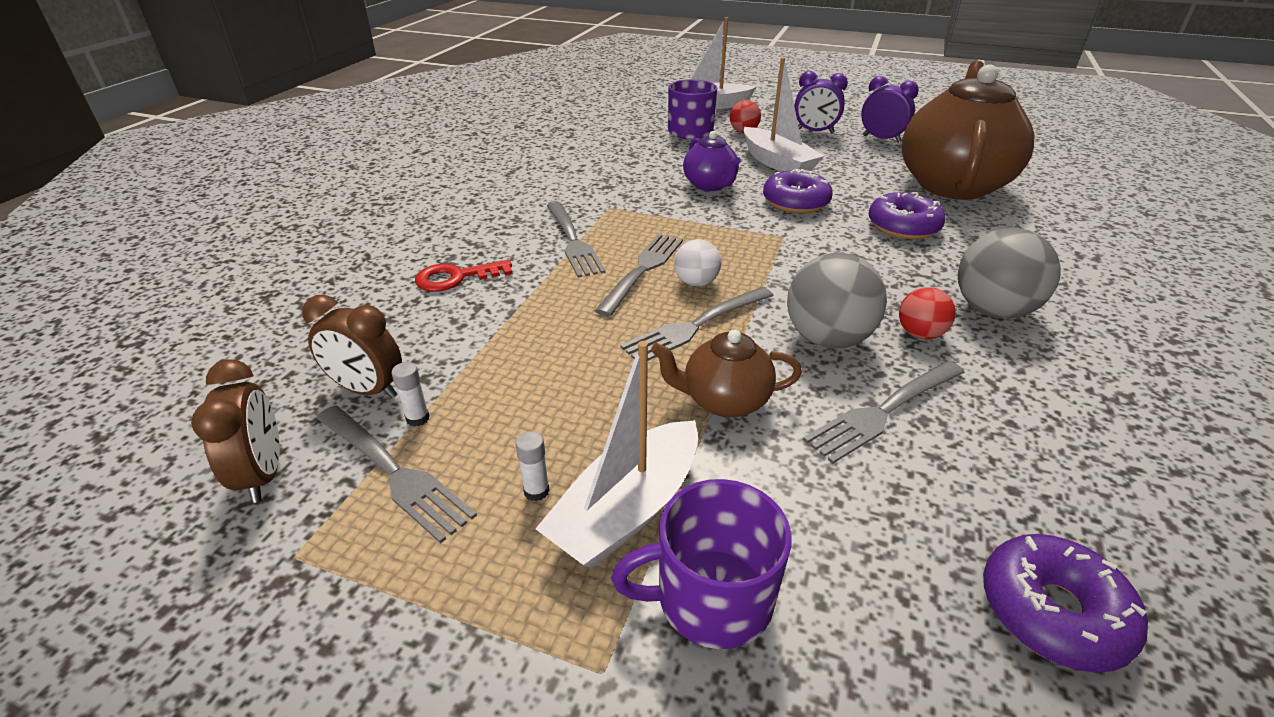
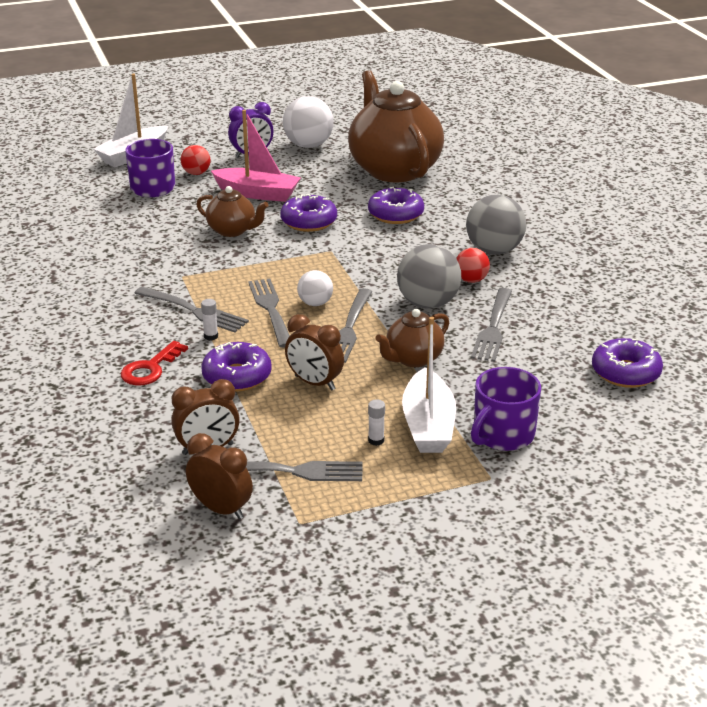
camera: 40 degrees left, 5 degrees down
white glue stick [391,362,430,427] -> white glue stick moved to [201,299,218,341]
purple teapot [683,131,741,191] -> brown teapot [196,186,268,237]
white boat [744,57,824,172] -> pink boat [211,110,301,202]
purple clock [861,76,919,143] -> white ball [283,96,334,148]
none -> purple donut [201,342,272,392]
none -> brown clock [285,314,344,390]

